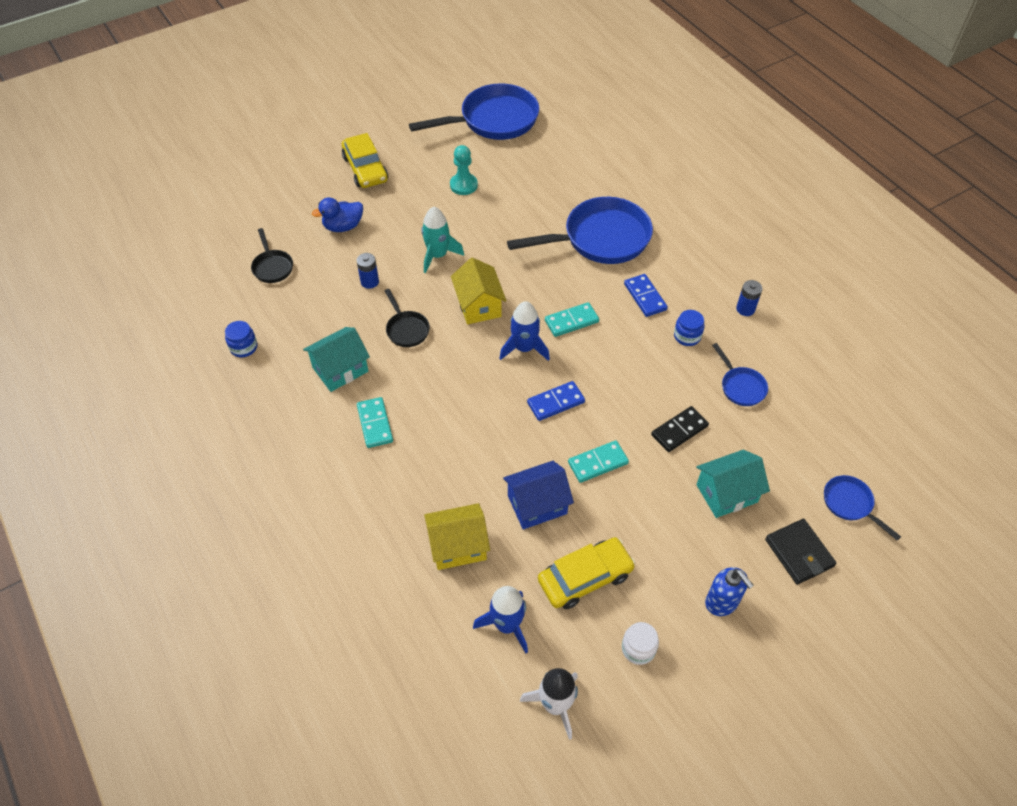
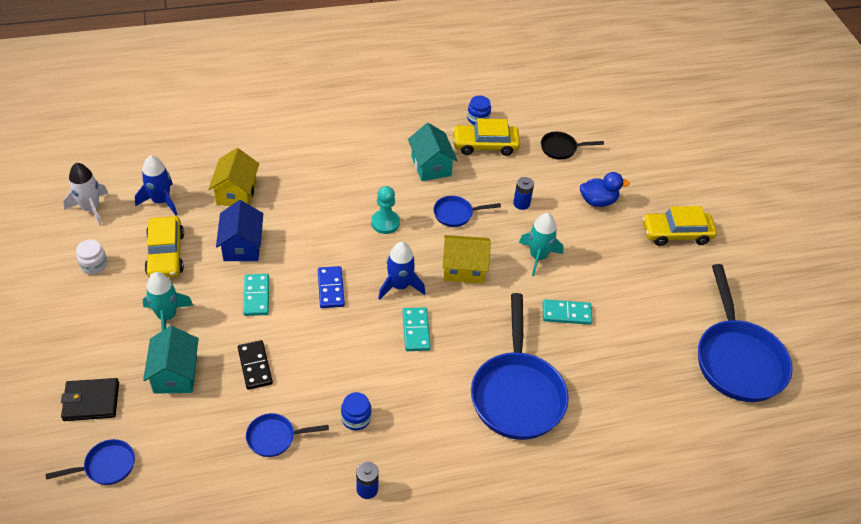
camera: 105 degrees right, 5 degrees down
blue duck [312,197,363,232] -> blue duck turned 90 degrees clockwise [580,172,630,207]
turquoise domino [357,397,393,448] -> turquoise domino moved to [542,299,592,325]
black pan [385,289,430,347] -> blue pan [434,196,501,227]
turquoise pawn [450,145,478,195] -> turquoise pawn moved to [371,186,400,234]
blue domino [624,274,668,317] -> none
blue soap dispenser [705,567,754,616] -> none
none -> turquoise rocket [142,272,193,331]
none -> yellow car [452,119,520,156]

